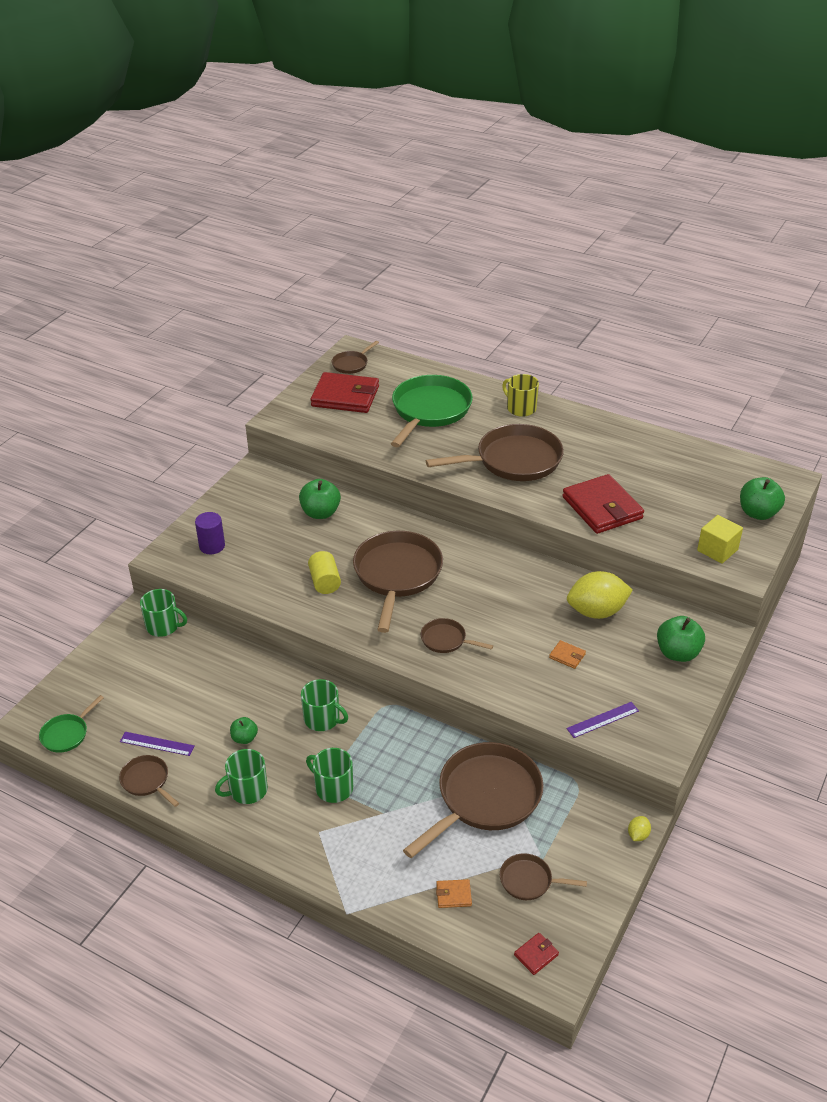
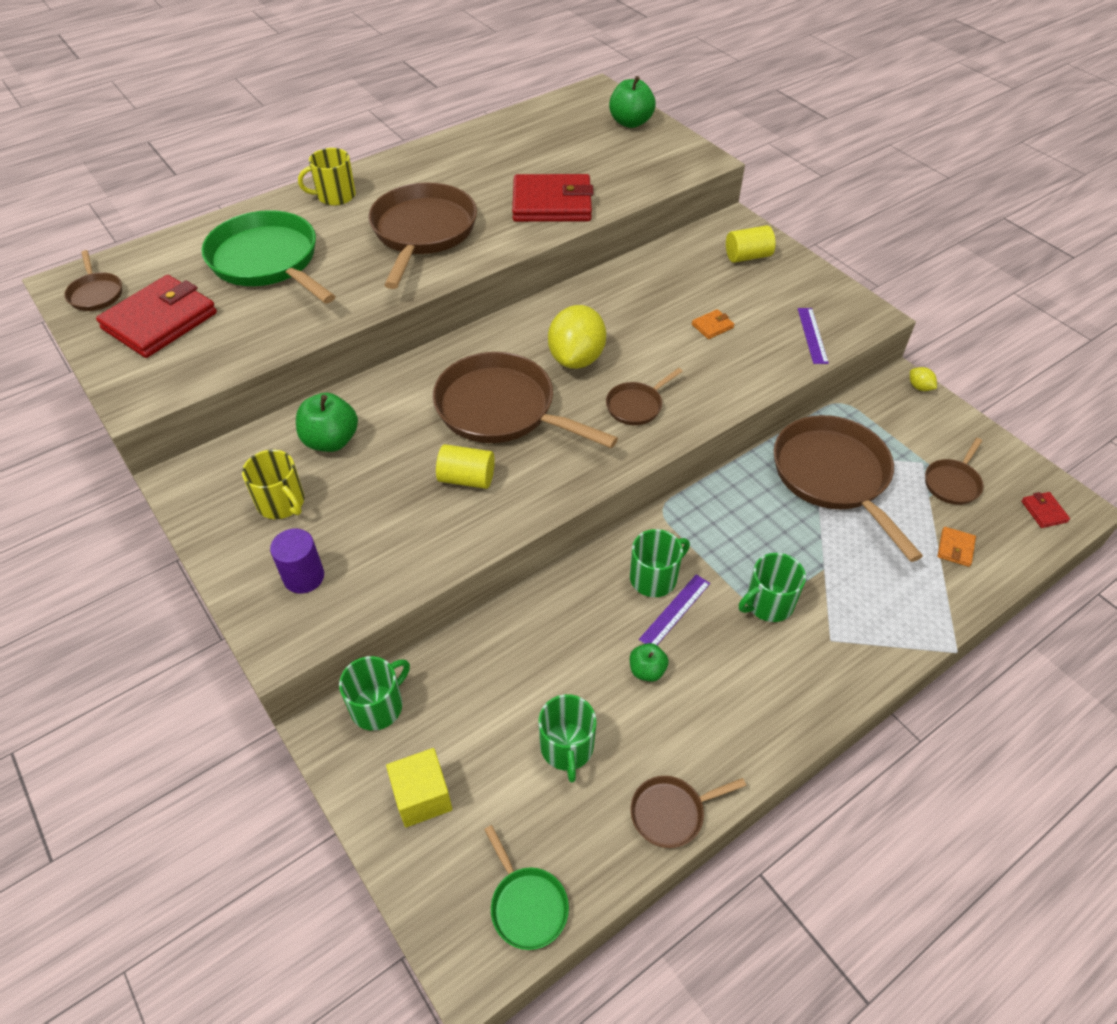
camera: 65 degrees left, 10 degrees up
purple ruler [120,732,195,756] -> purple ruler moved to [639,574,710,645]
green mug [215,749,268,804] -> green mug moved to [538,694,596,783]
yellow lemon [567,571,633,619] -> yellow lemon moved to [548,305,606,369]
green apple [657,616,705,662] -> yellow cylinder [726,225,775,263]
yellow cube [697,515,743,564] -> yellow cube moved to [386,748,452,827]
none -> yellow mug [242,450,304,519]

